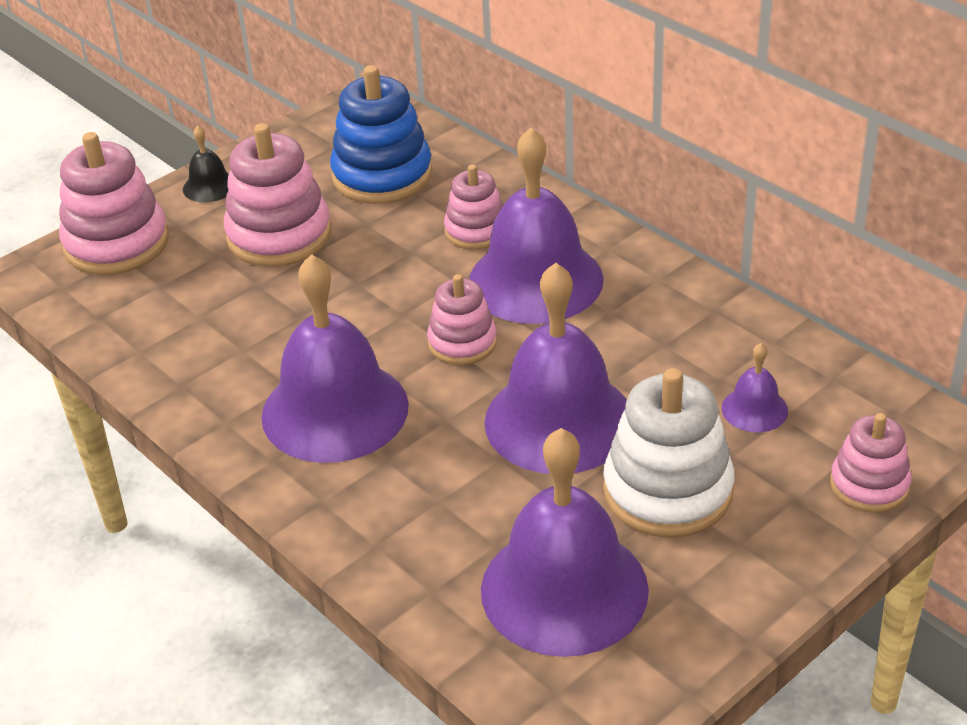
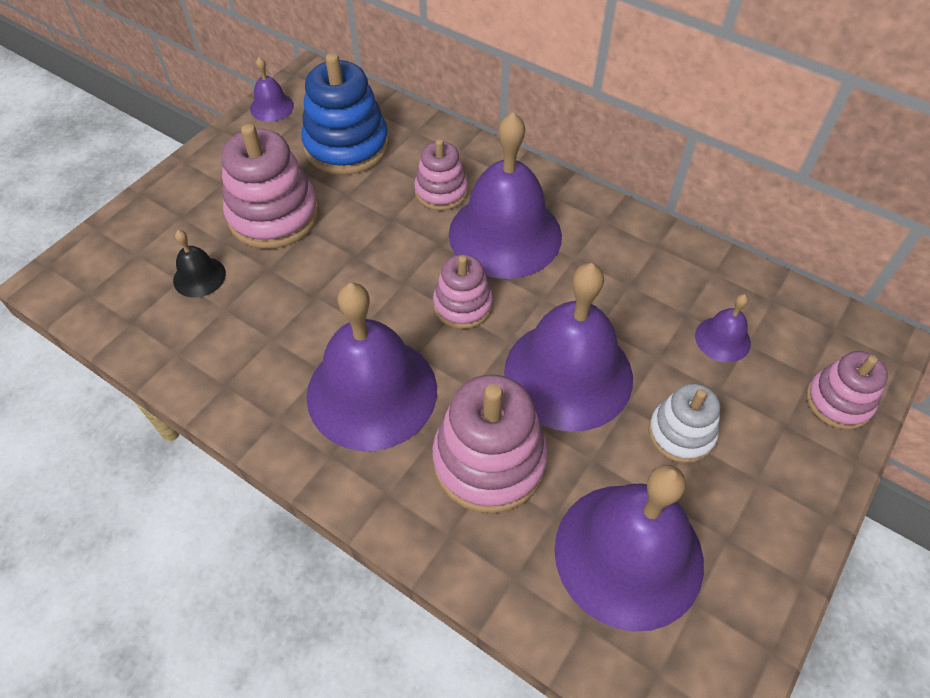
camera: 15 degrees left, 15 degrees up
pink stacking toy [59,132,169,275] -> pink stacking toy moved to [432,374,548,513]
black bell [183,126,229,203] -> black bell moved to [173,230,226,298]
white stacking toy [603,368,735,538] -> white stacking toy [648,383,720,463], size x0.60
none -> purple bell [250,57,294,122]

